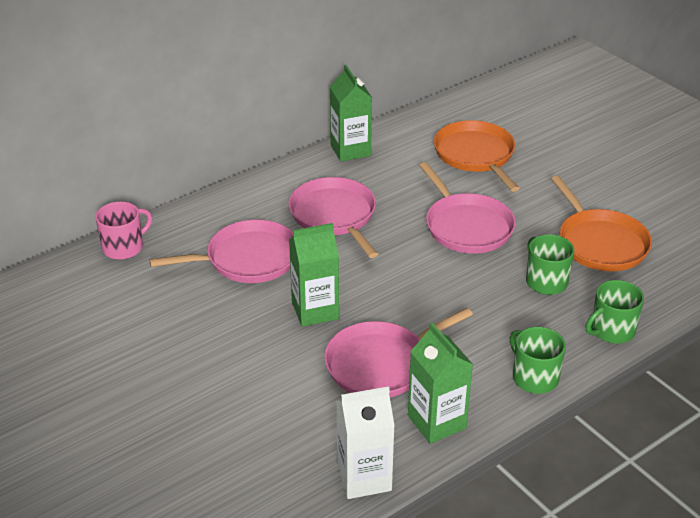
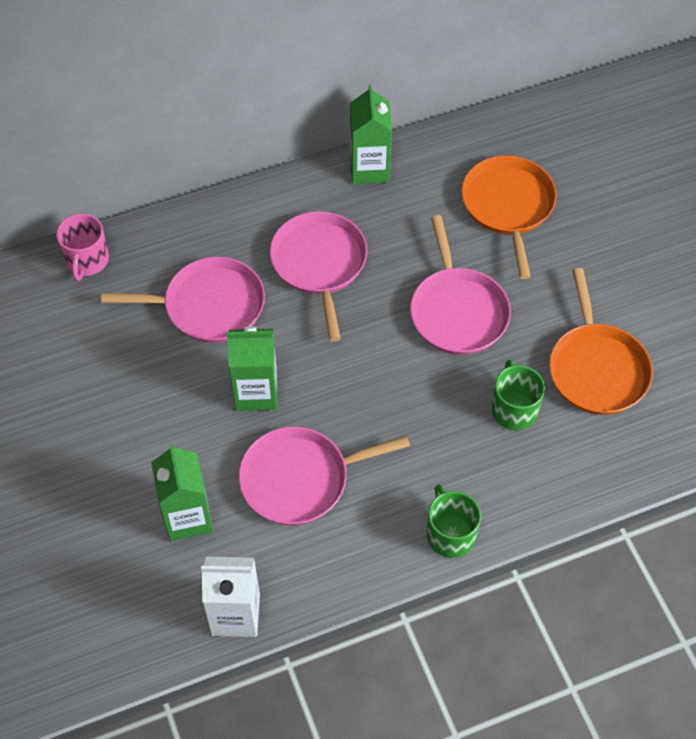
camera: 15 degrees right, 20 degrees up
pink mug [95,201,152,260] -> pink mug turned 120 degrees clockwise [56,214,109,281]
green carton [408,322,473,444] -> green carton moved to [151,444,213,541]
green mug [586,280,644,344] -> none

